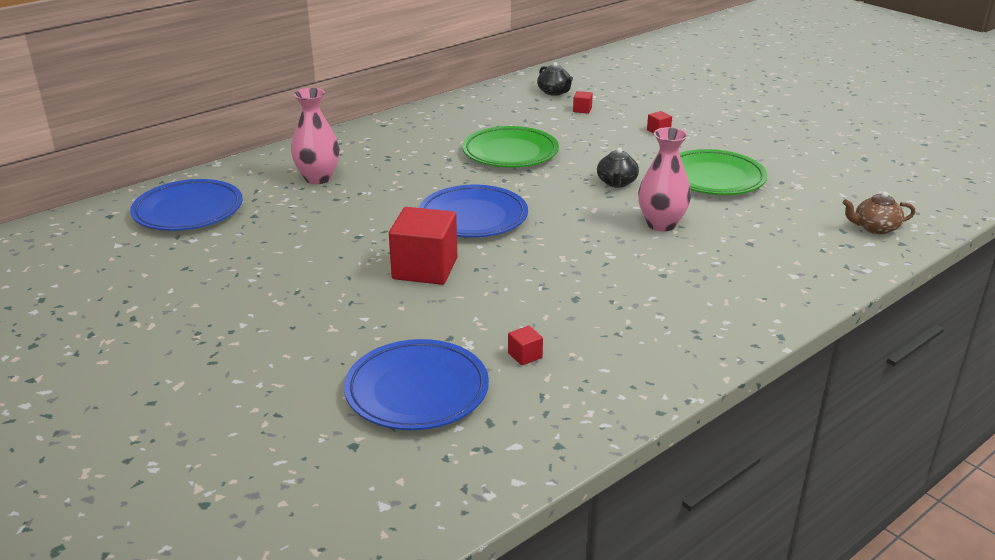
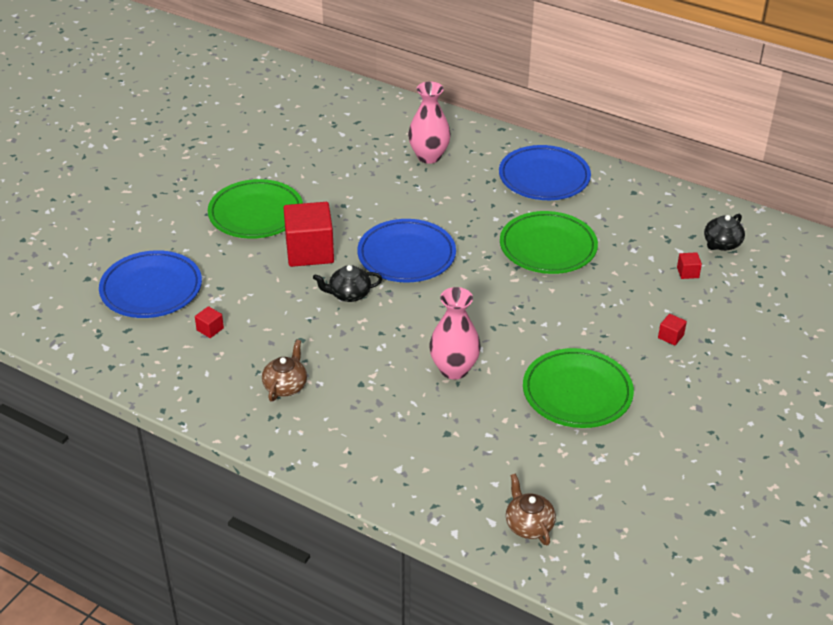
camera: 70 degrees right, 10 degrees up
blue plate [130,179,243,231] -> blue plate moved to [499,145,591,200]
black teapot [597,148,639,188] -> black teapot moved to [313,265,382,302]
none -> green plate [208,179,303,239]
none -> brown teapot [262,339,307,401]

